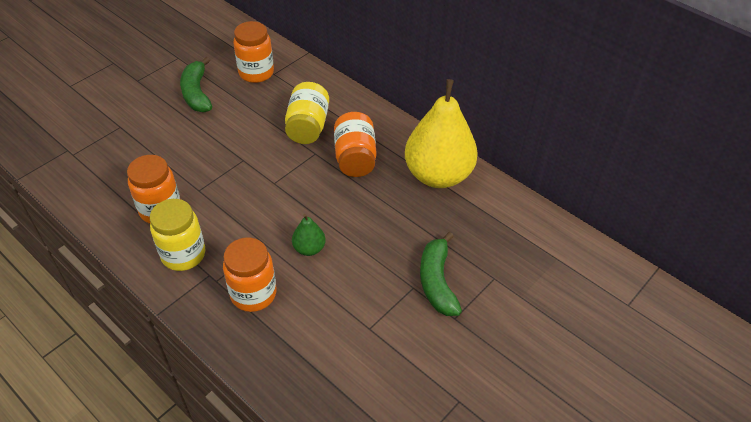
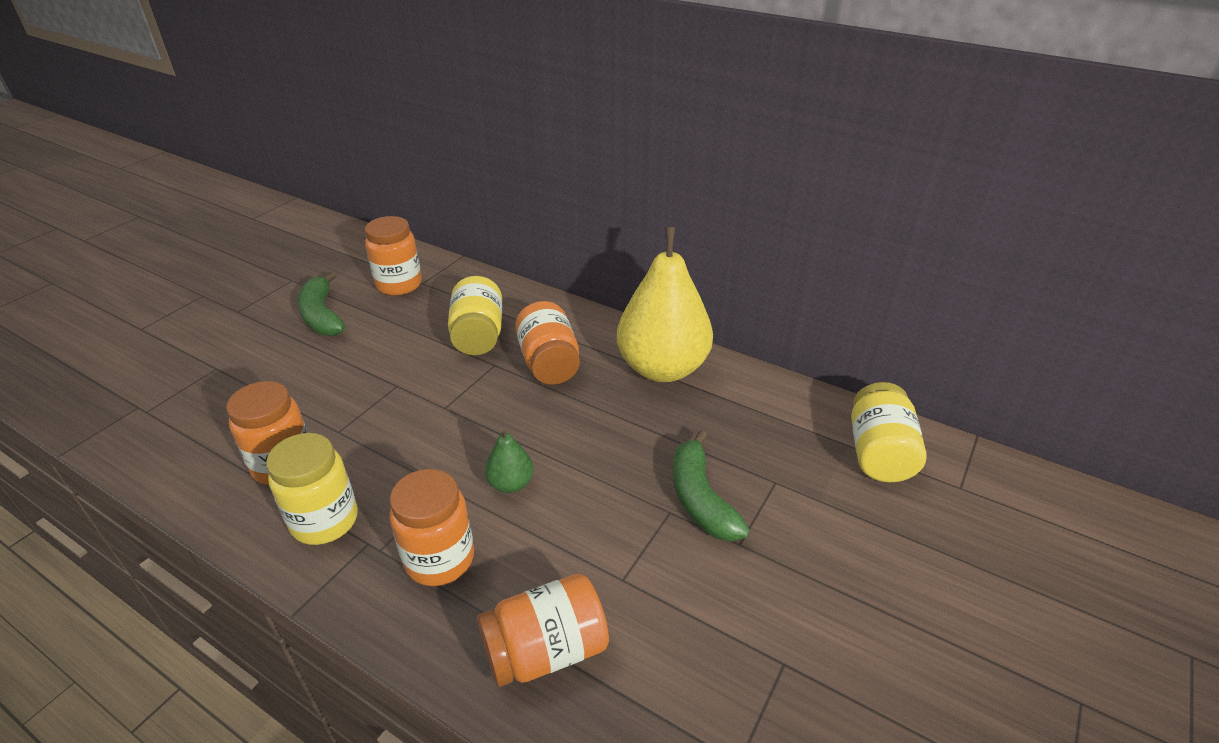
camera: 10 degrees left, 10 degrees down
none -> orange jar [477,574,609,687]
none -> yellow jar [851,382,927,482]

